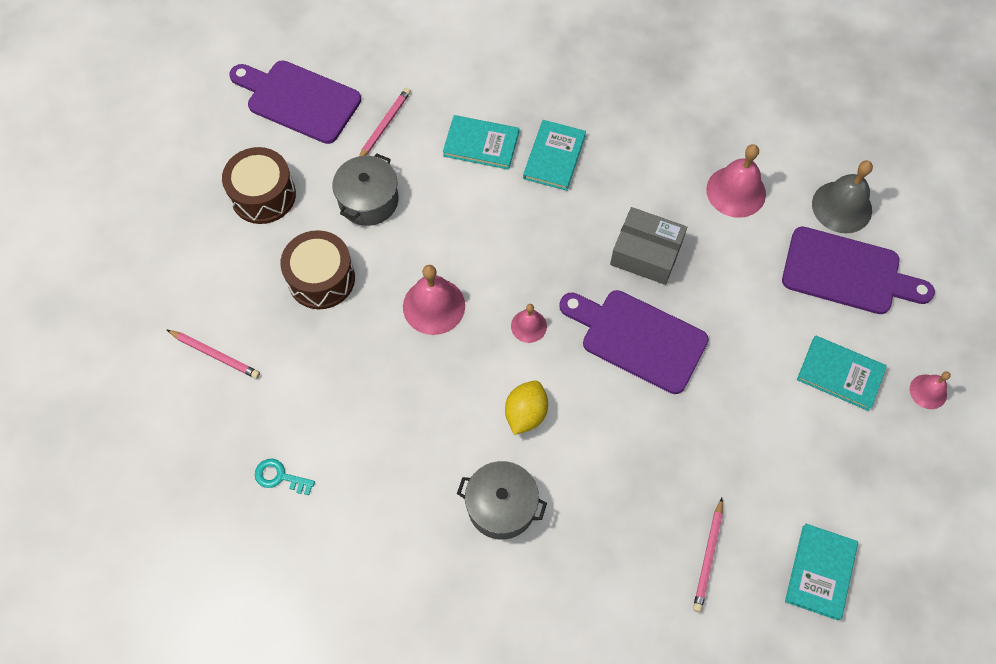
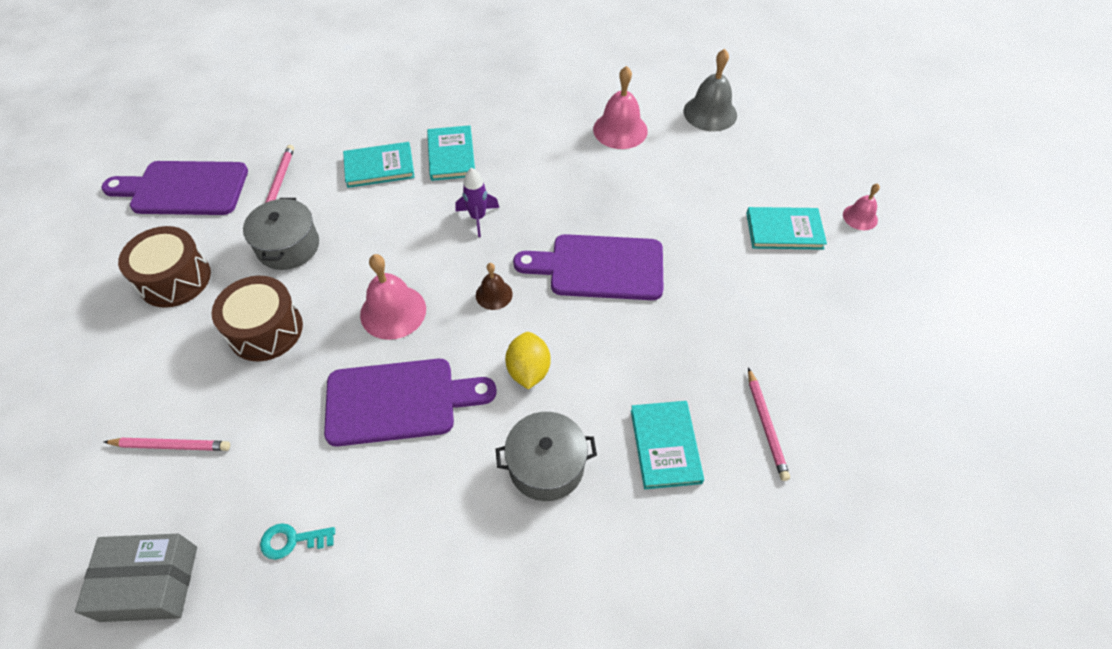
camera: 25 degrees left, 10 degrees down
pink bell [511,304,547,343] -> brown bell [476,263,513,310]
grey box [610,207,687,285] -> grey box moved to [75,534,197,622]
purple cutting board [782,226,935,314] -> purple cutting board moved to [324,359,497,446]
turquoise book [785,524,858,620] -> turquoise book moved to [631,401,704,489]
none -> purple rocket [455,167,499,237]

